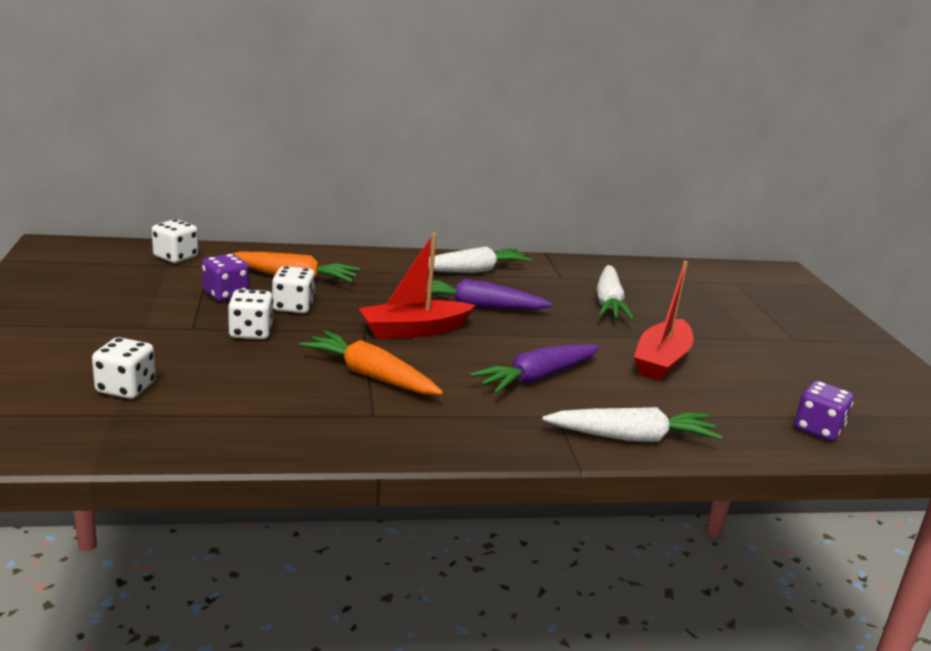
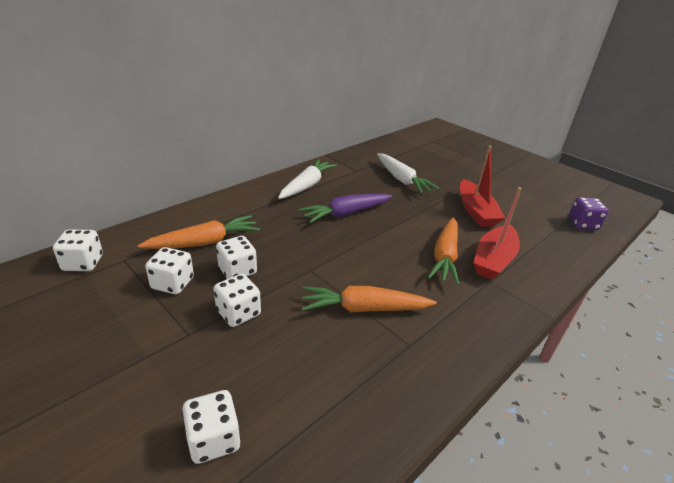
camera: 35 degrees left, 10 degrees up
purple dice [202,254,249,301] -> white dice [145,247,194,294]
red boat [358,233,476,339] -> red boat moved to [474,187,522,280]
purple carrot [470,344,600,394] -> orange carrot [428,217,460,285]
white carrot [542,407,722,442] -> none

